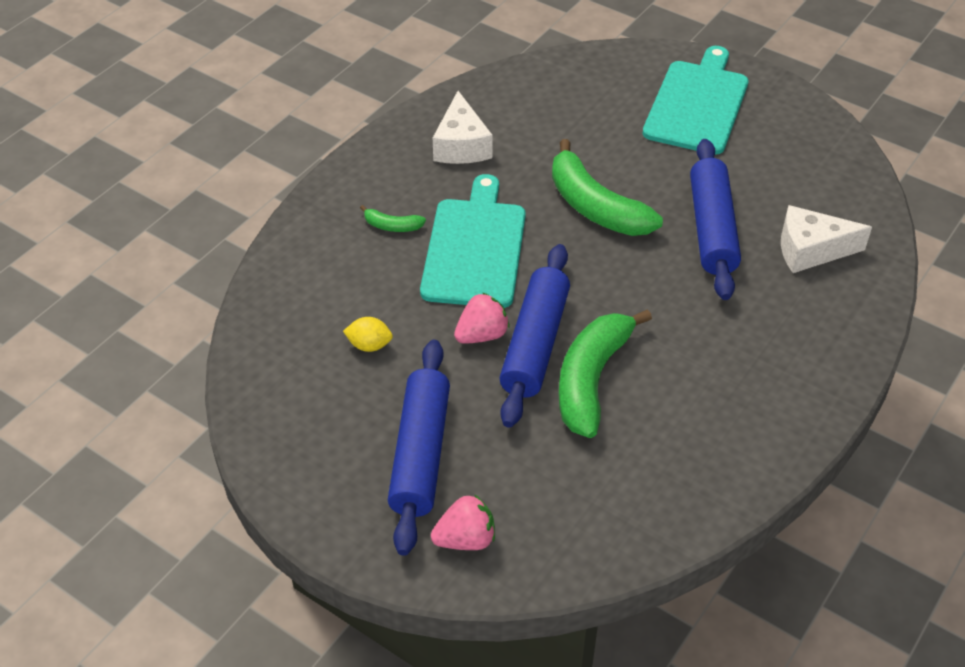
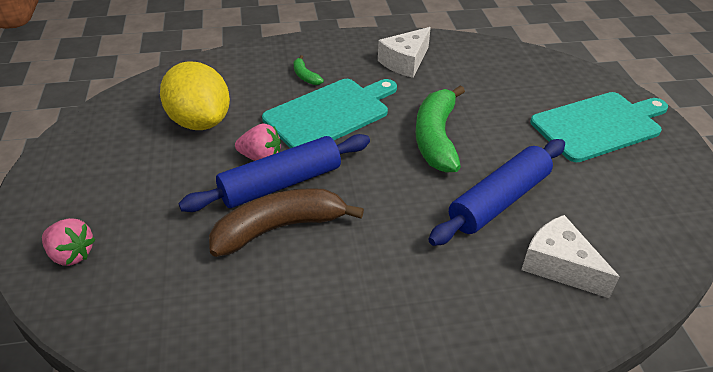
camera: 45 degrees right, 5 degrees down
yellow lemon [343,317,393,352] -> yellow lemon [160,61,230,130], size x2.41
blue rolling pin [388,339,450,556] -> none
green banana [559,309,652,438] -> brown banana [209,188,364,257]

